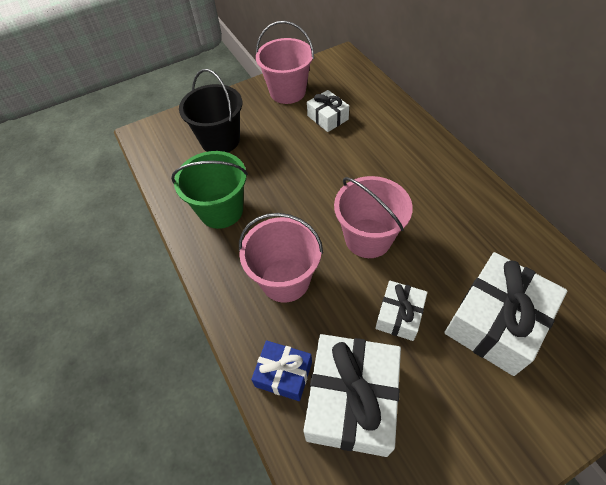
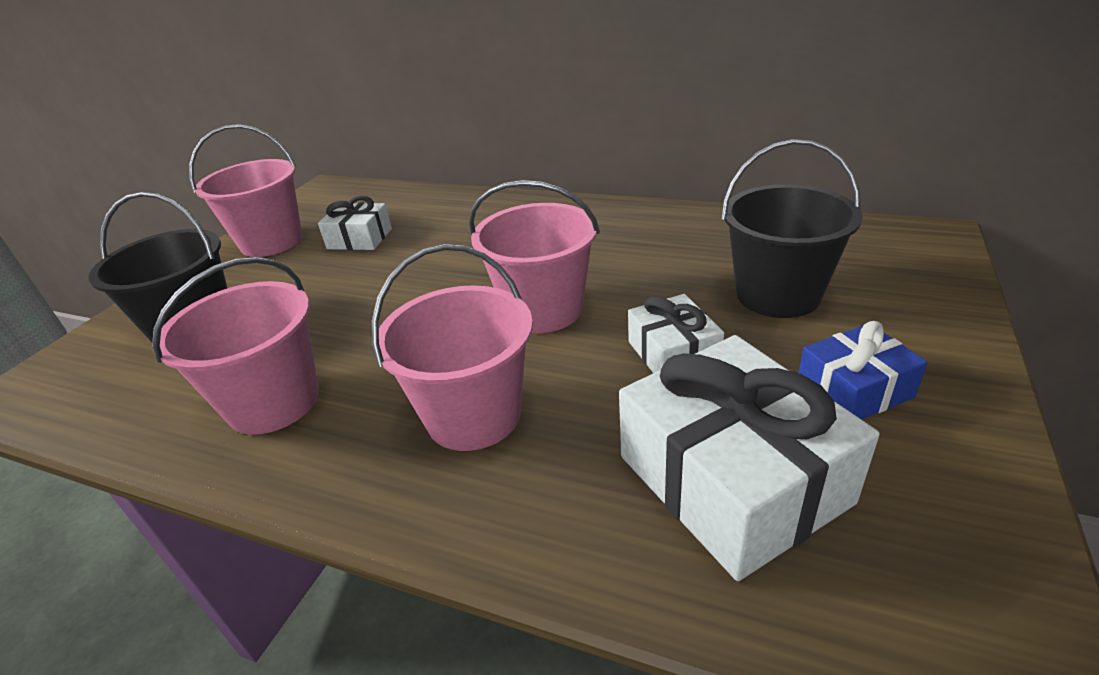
camera: 40 degrees left, 20 degrees down
green bucket [171,151,248,229] -> pink bucket [152,257,319,435]
blue gift [251,340,312,401] -> blue gift moved to [799,321,928,420]
white gift [444,252,567,376] -> black bucket [721,139,863,318]

